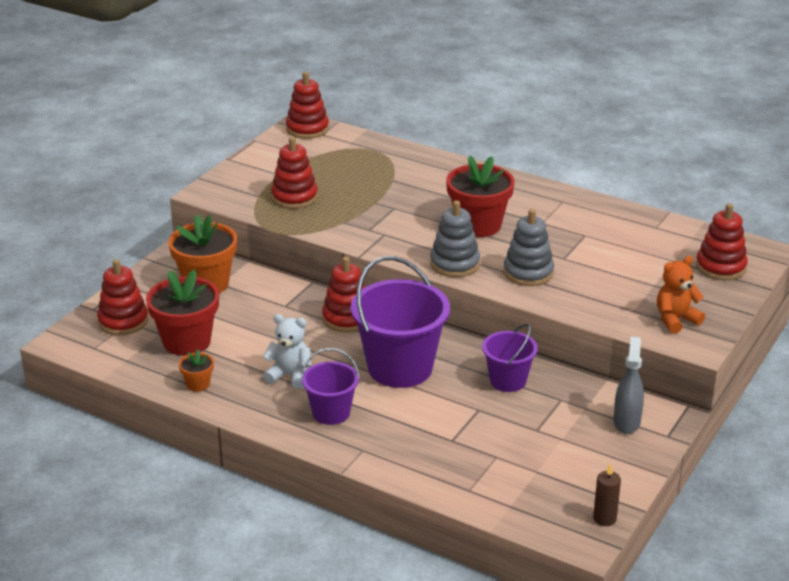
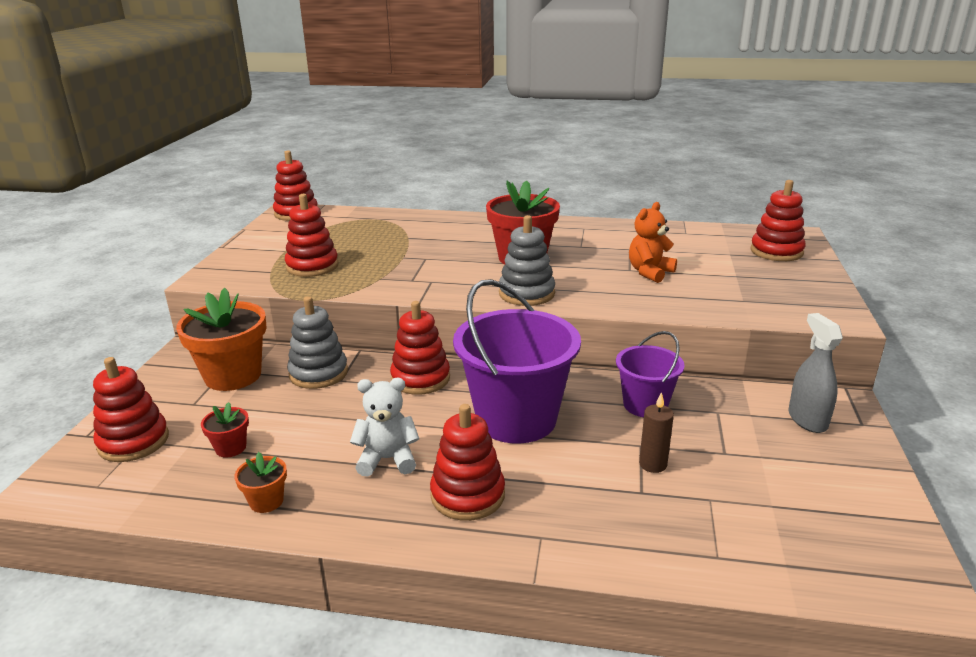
camera: 20 degrees left, 5 degrees down
red flower pot [146,269,219,356] -> red flower pot [201,402,249,457], size x0.47
purple bucket [301,348,360,425] -> red stacking toy [430,404,505,521]
grey stacking toy [504,209,554,286] -> grey stacking toy moved to [287,296,348,389]
brown candle [593,463,621,526] -> brown candle moved to [639,392,674,473]
orange teddy bear [657,256,705,334] -> orange teddy bear moved to [629,202,677,283]

